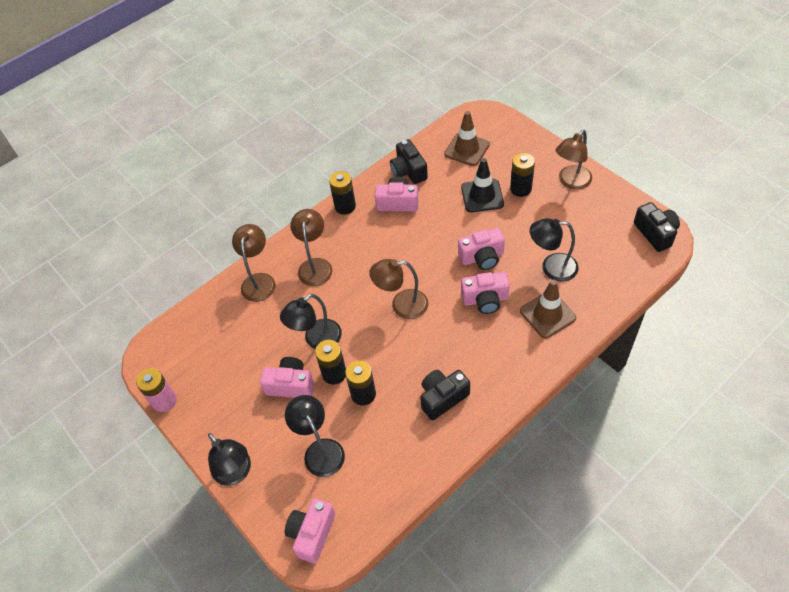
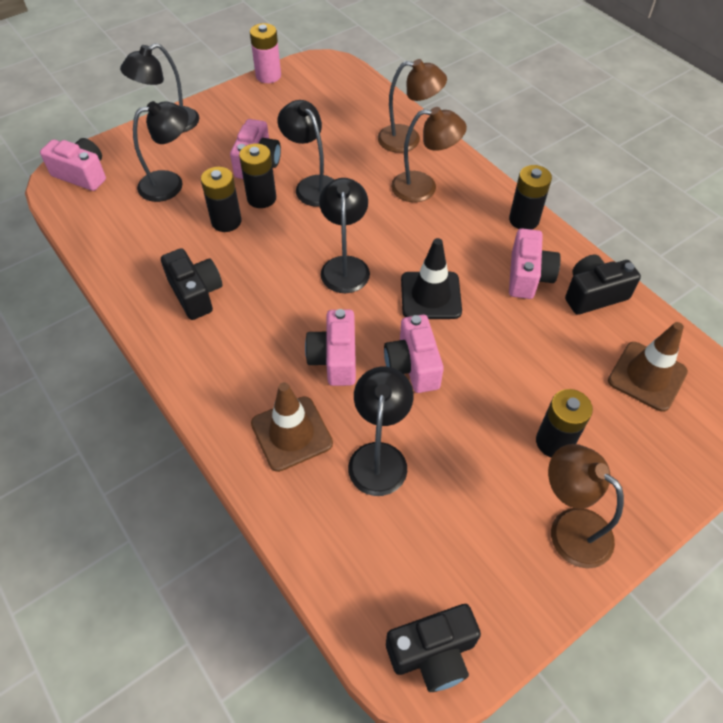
camera: 90 degrees right, 0 degrees up
brown lamp [369,259,428,319] -> black lamp [319,178,370,293]
black traffic cone [461,158,504,212] -> black traffic cone moved to [401,238,462,319]

